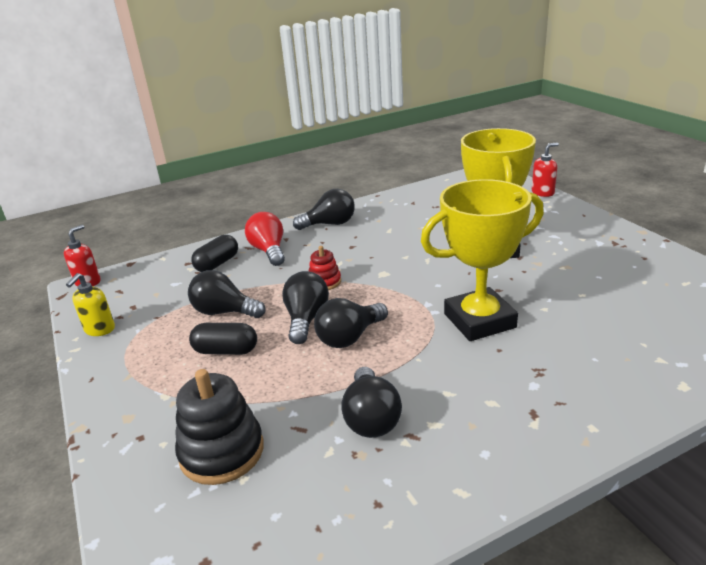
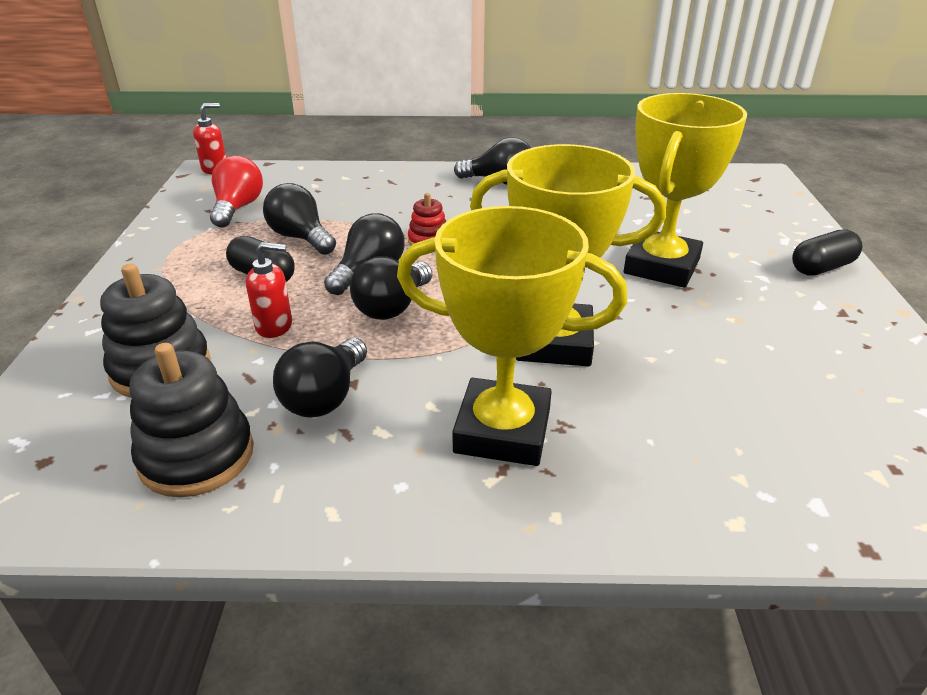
camera: 25 degrees right, 5 degrees up
yellow soap dispenser [66,273,115,336] -> none
black capsule [191,235,238,272] -> black capsule moved to [792,229,863,276]
red light bulb [245,212,285,266] -> red light bulb moved to [210,156,263,228]
black light bulb [314,298,388,348] -> black light bulb turned 45 degrees counterclockwise [350,256,432,320]
red soap dispenser [532,142,559,197] -> red soap dispenser moved to [246,242,292,338]
none -> black stacking toy [129,343,254,497]
none -> yellow trophy [397,206,627,466]

